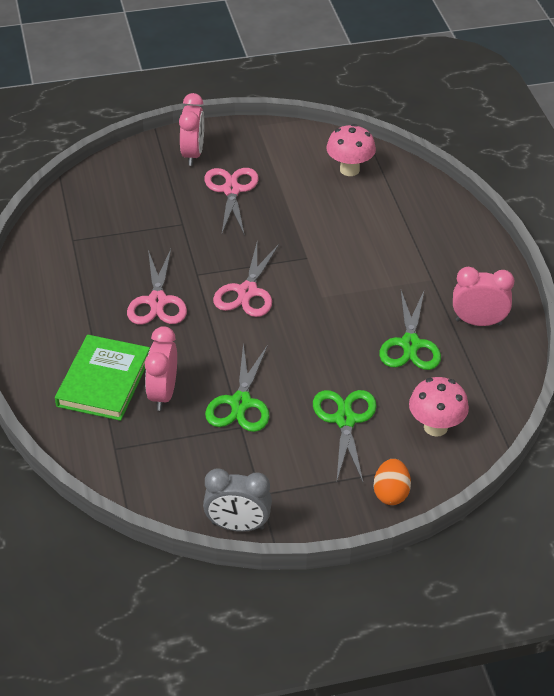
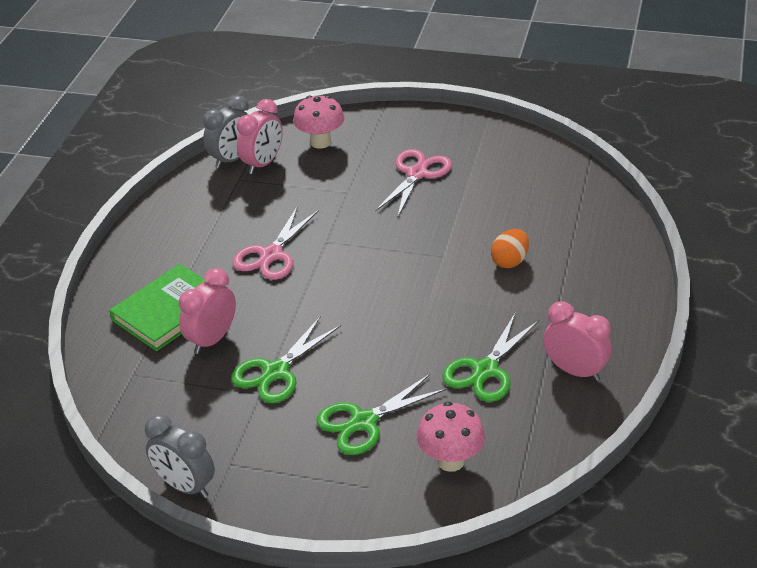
camera: 30 degrees right, 5 degrees down
pink clock [179,93,204,166] -> pink clock moved to [237,99,283,174]
pink scissors [213,243,279,317] -> none
green scissors [313,390,377,482] -> green scissors turned 150 degrees counterclockwise [316,374,447,455]
pink mushroom [326,124,376,176] -> pink mushroom moved to [293,95,344,149]
orange egg [374,459,411,505] -> orange egg moved to [491,229,529,268]
none -> grey clock [203,95,249,168]

